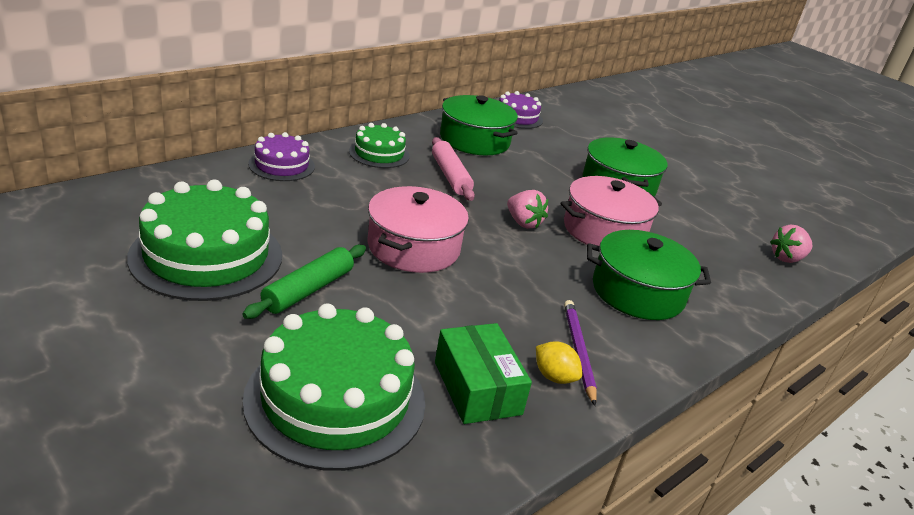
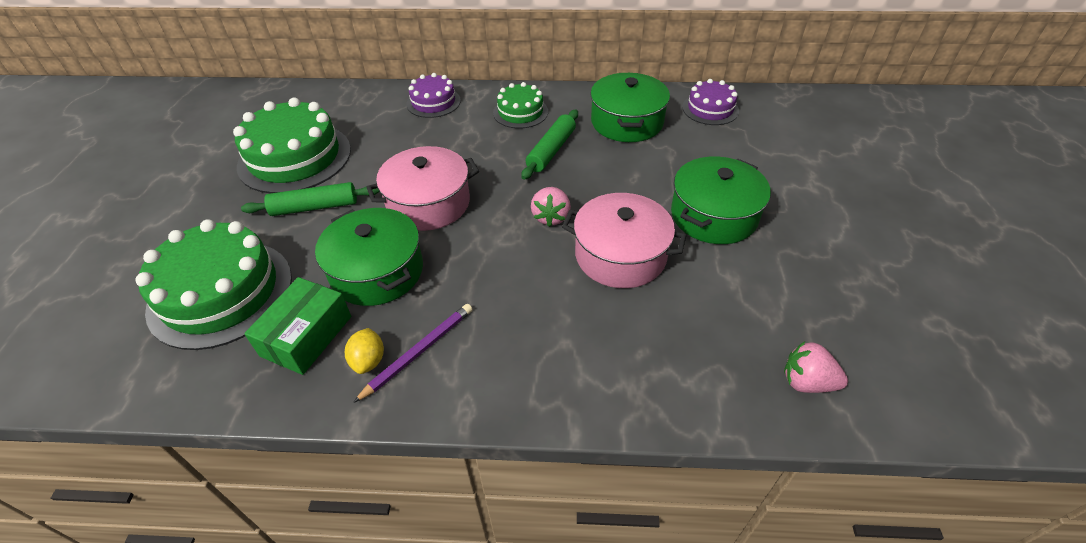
camera: 50 degrees right, 15 degrees up
pink rolling pin [432,137,475,201] -> green rolling pin [521,110,578,180]
green pot [587,230,711,320] -> green pot moved to [315,208,423,306]

